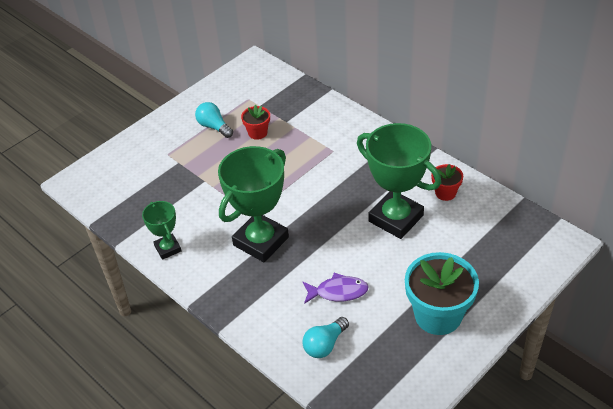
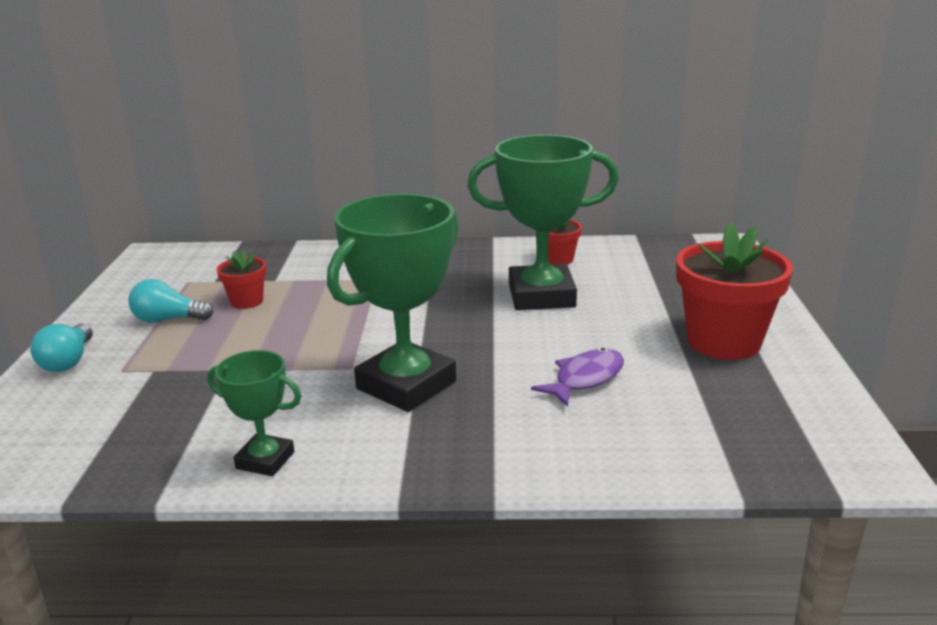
camera: 45 degrees left, 20 degrees down
green trophy [218,146,289,262] -> green trophy turned 45 degrees clockwise [327,194,459,412]
turquoise light bulb [302,317,349,358] -> turquoise light bulb moved to [30,323,93,372]
turquoise flower pot [405,252,479,335] -> red flower pot [676,222,793,360]

